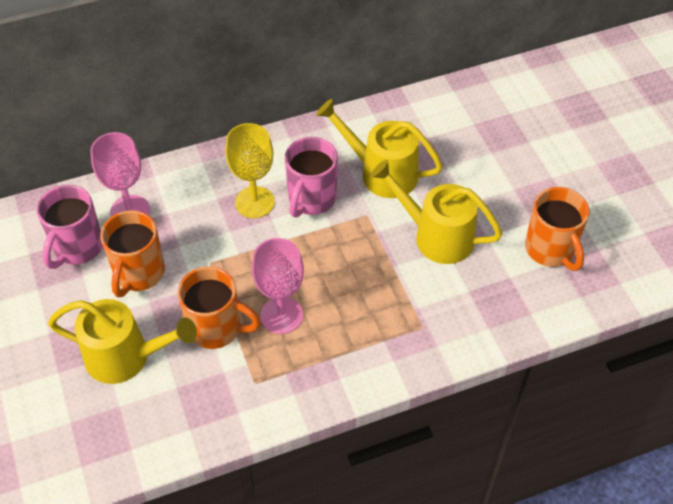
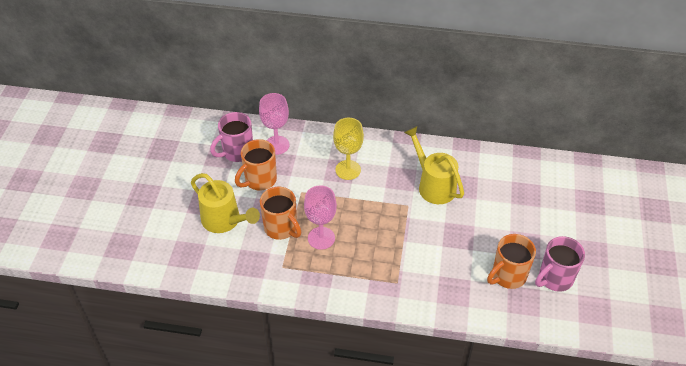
camera: 30 degrees right, 5 degrees down
pink mug [285,137,338,218] -> pink mug moved to [535,236,585,292]
yellow watering can [370,160,502,264] -> none
orange mug [525,187,589,271] -> orange mug turned 45 degrees clockwise [487,234,536,289]

